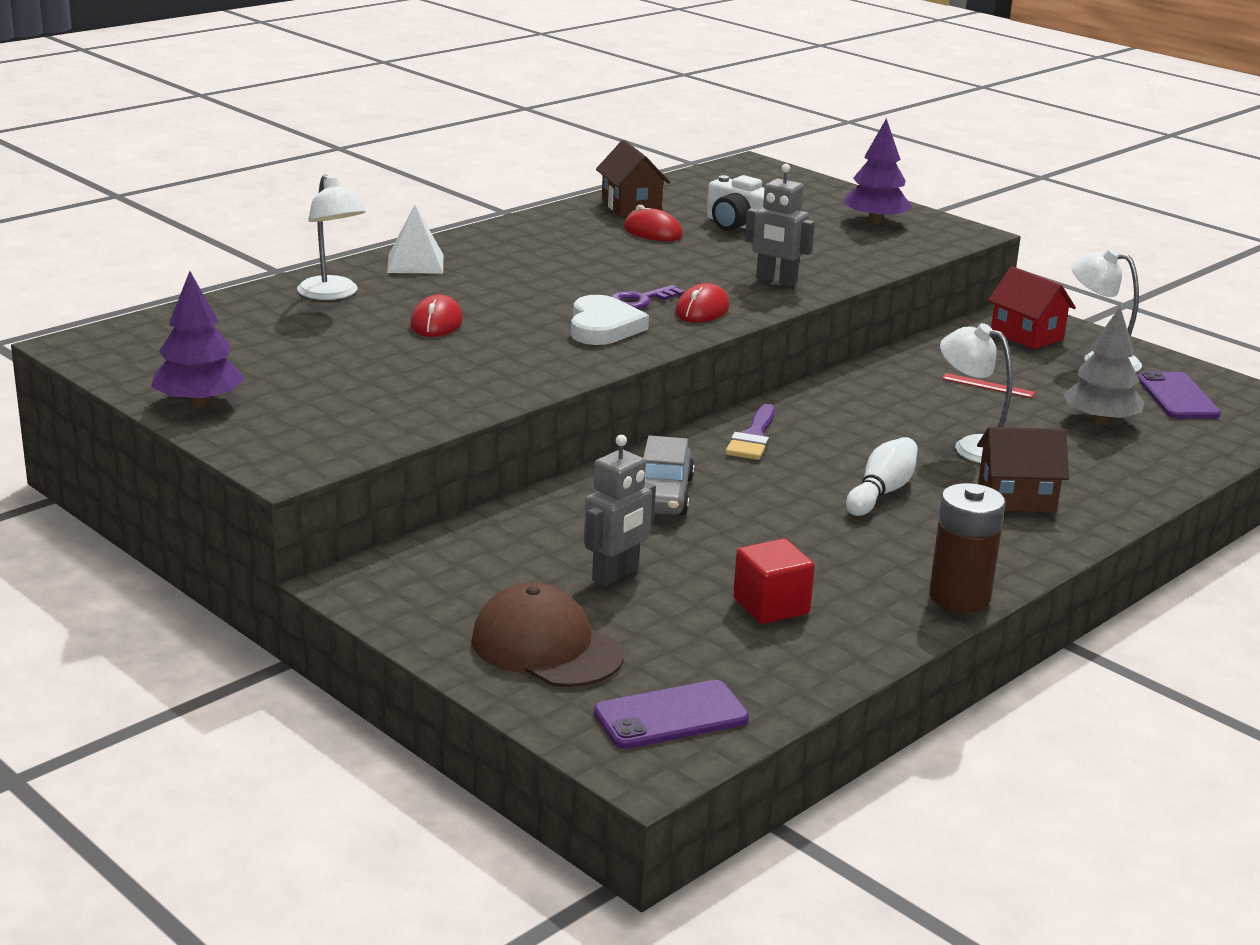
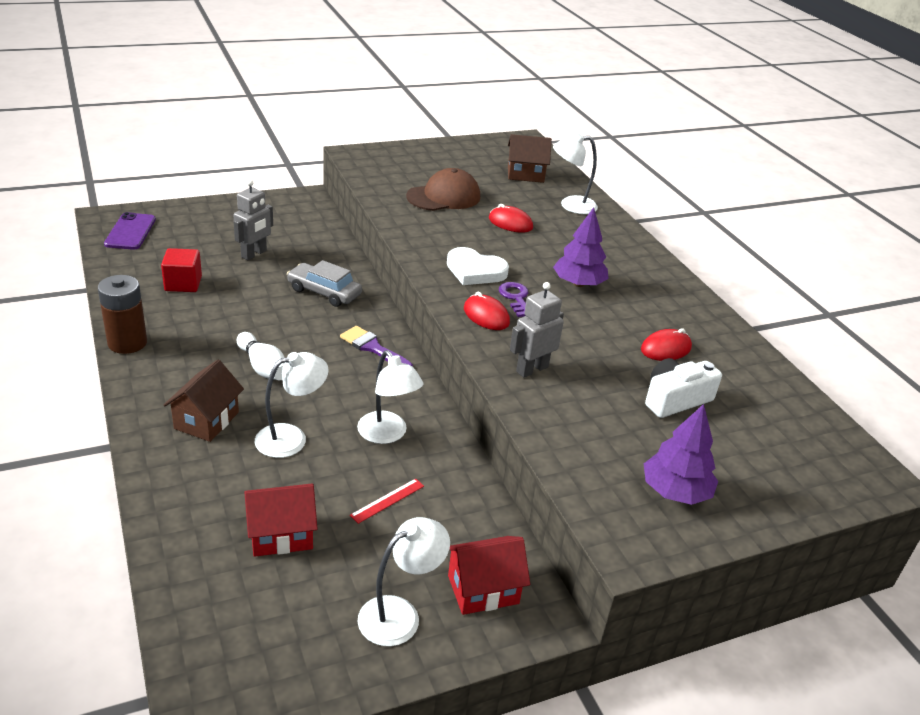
camera: 110 degrees right, 10 degrees up
purple tree [151,271,245,407] -> purple tree moved to [553,207,609,287]
white pyramid [387,205,443,274] -> none
brown cap [472,582,624,687] -> brown cap moved to [406,168,480,211]
grey robot [584,435,656,586] -> grey robot turned 120 degrees counterclockwise [233,180,273,260]
brown house [596,140,670,217] -> brown house moved to [508,134,552,183]
grey tree [1063,307,1145,425] -> red house [244,484,318,557]
purple phone [1138,371,1221,419] -> none
none -> white lamp [357,350,423,444]

